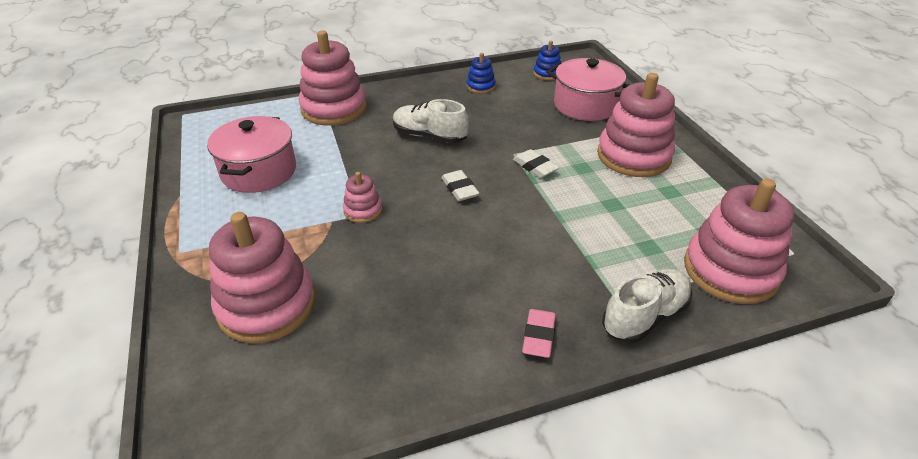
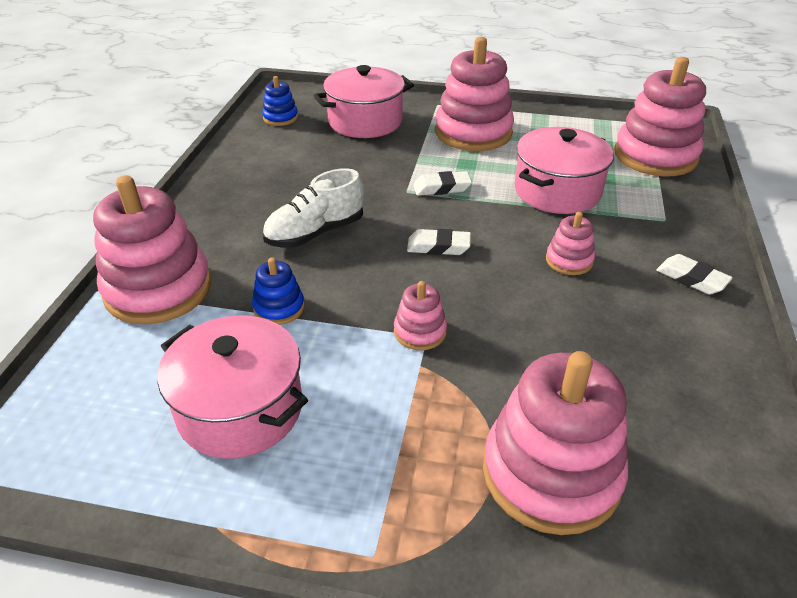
camera: 60 degrees left, 0 degrees up
blue stacking toy [466,53,496,94] -> blue stacking toy moved to [252,258,305,325]
pink eraser [522,309,556,358] -> white eraser [656,254,733,295]
white shoe [602,269,692,343] -> none
none -> pink pot [515,127,614,214]
none -> pink stacking toy [546,212,595,275]

